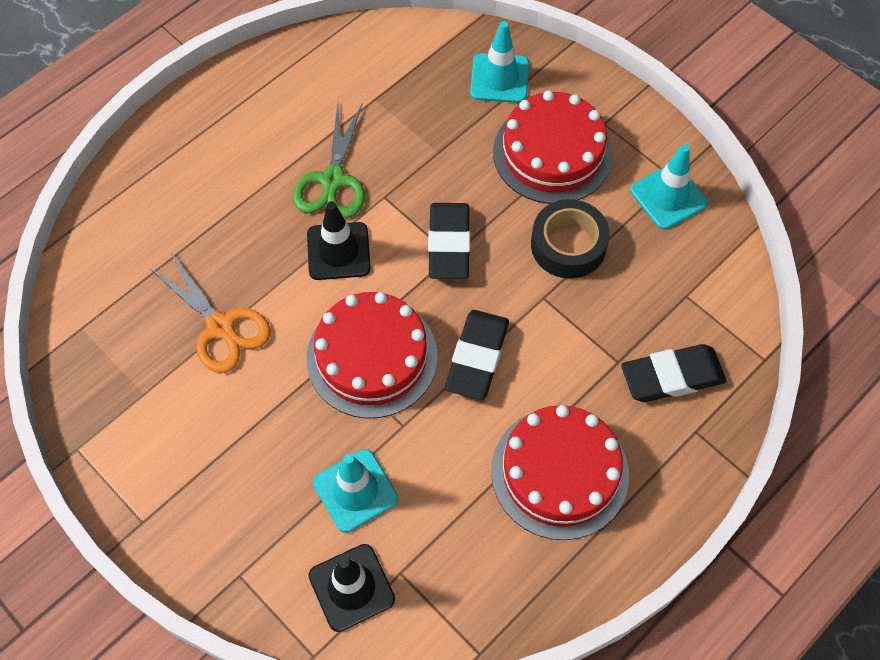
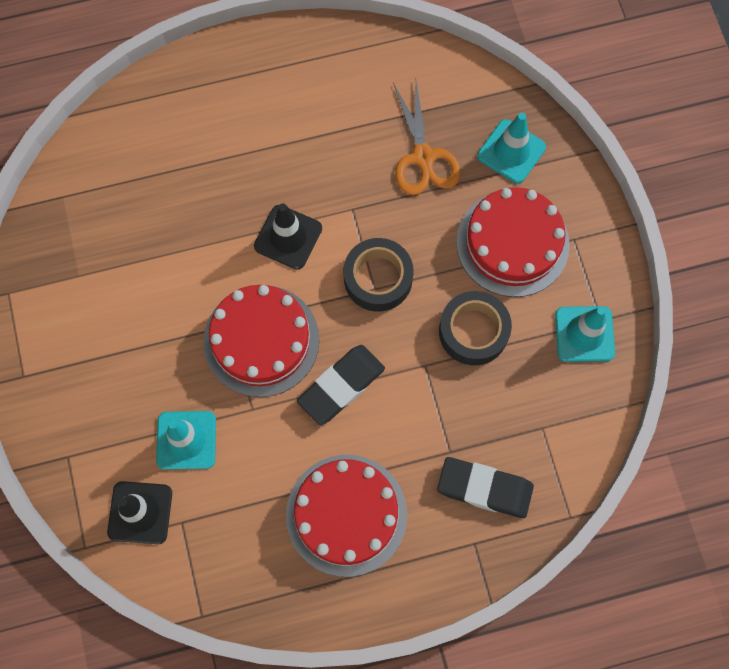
camera: 30 degrees right, 10 degrees up
orange scissors [149,252,271,373] -> orange scissors moved to [393,82,461,195]
green scissors [293,102,365,218] -> none
black eraser [428,203,470,279] -> black tape [343,238,414,312]

